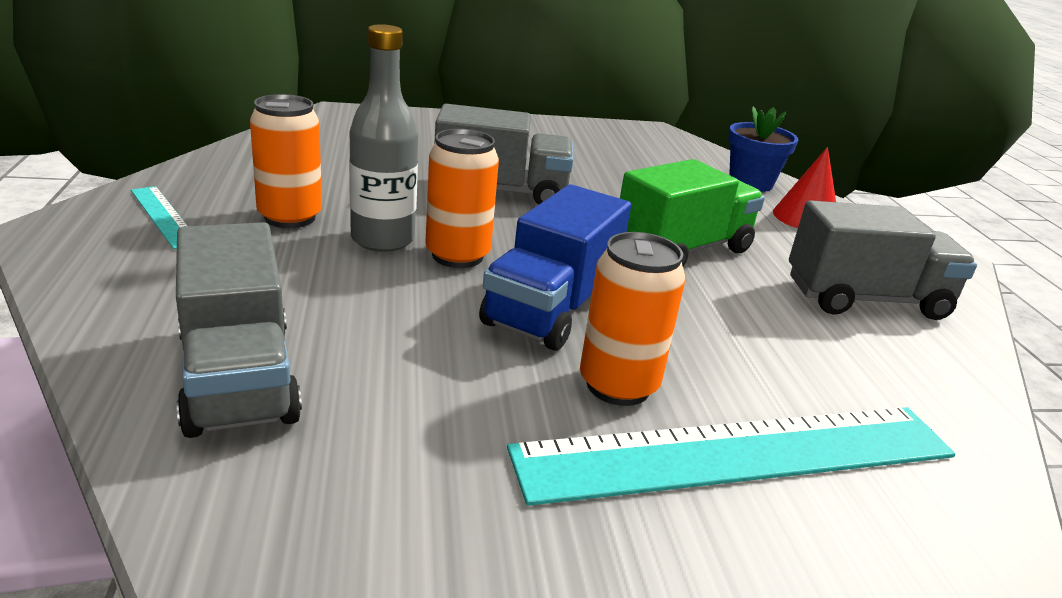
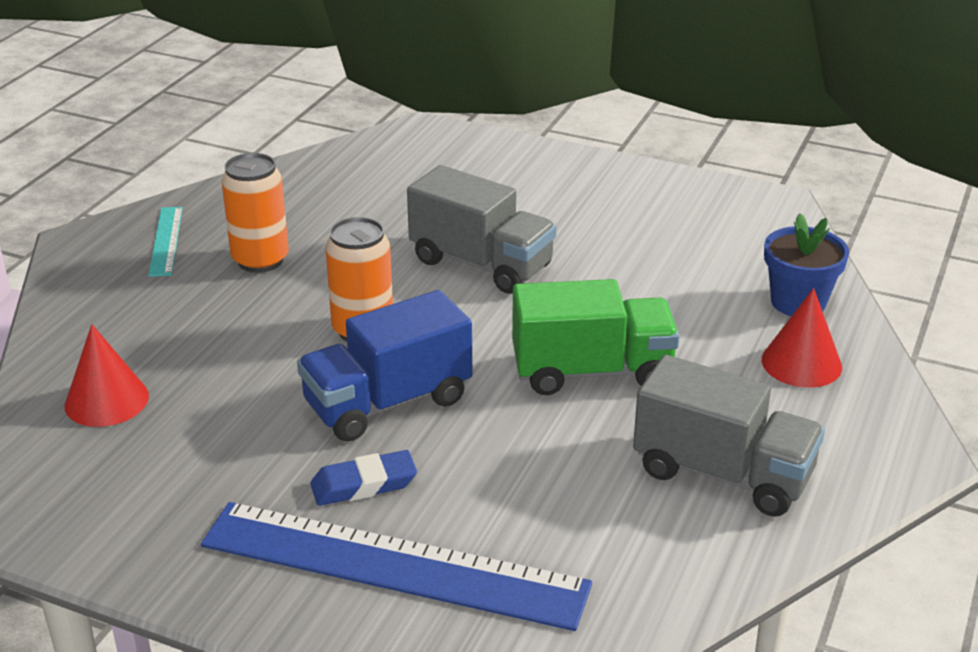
camera: 35 degrees right, 5 degrees up
grey truck [176,222,302,438] -> red cone [65,324,149,427]
grey bottle [349,24,418,252] -> none
turquoise ruler [507,407,956,506] -> blue ruler [201,502,592,631]
orange can [580,232,686,406] -> blue eraser [310,450,417,506]

